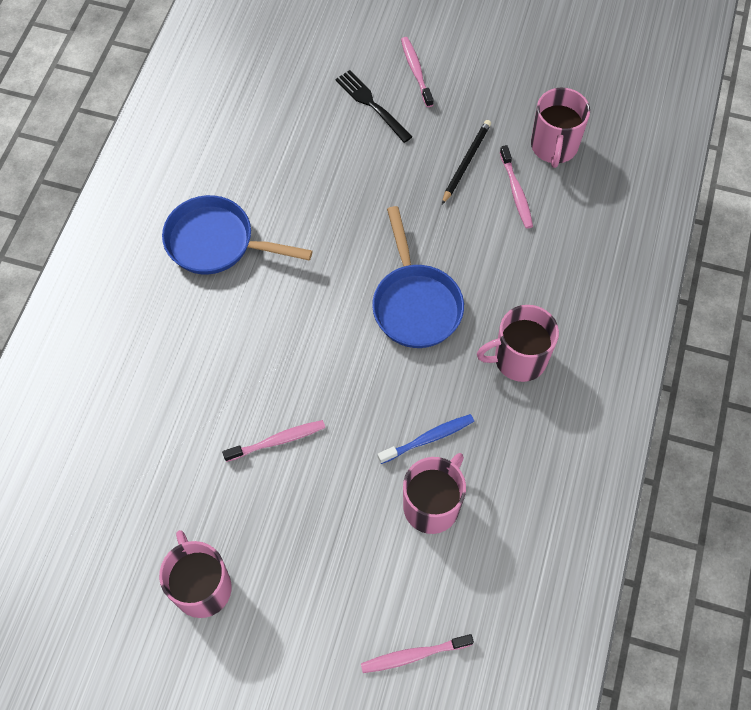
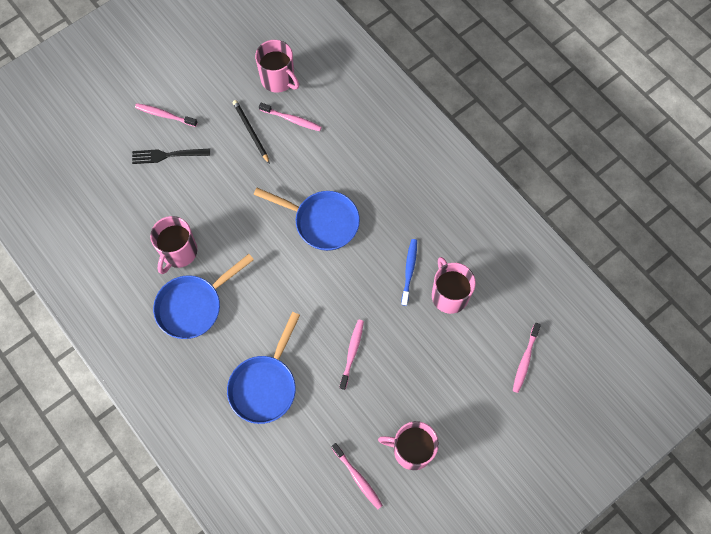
camera: 55 degrees left, 5 degrees up
pink mug [477,305,559,382] -> pink mug moved to [150,216,197,274]
none -> blue pan [227,312,300,424]
none -> pink toothbrush [331,443,383,509]

